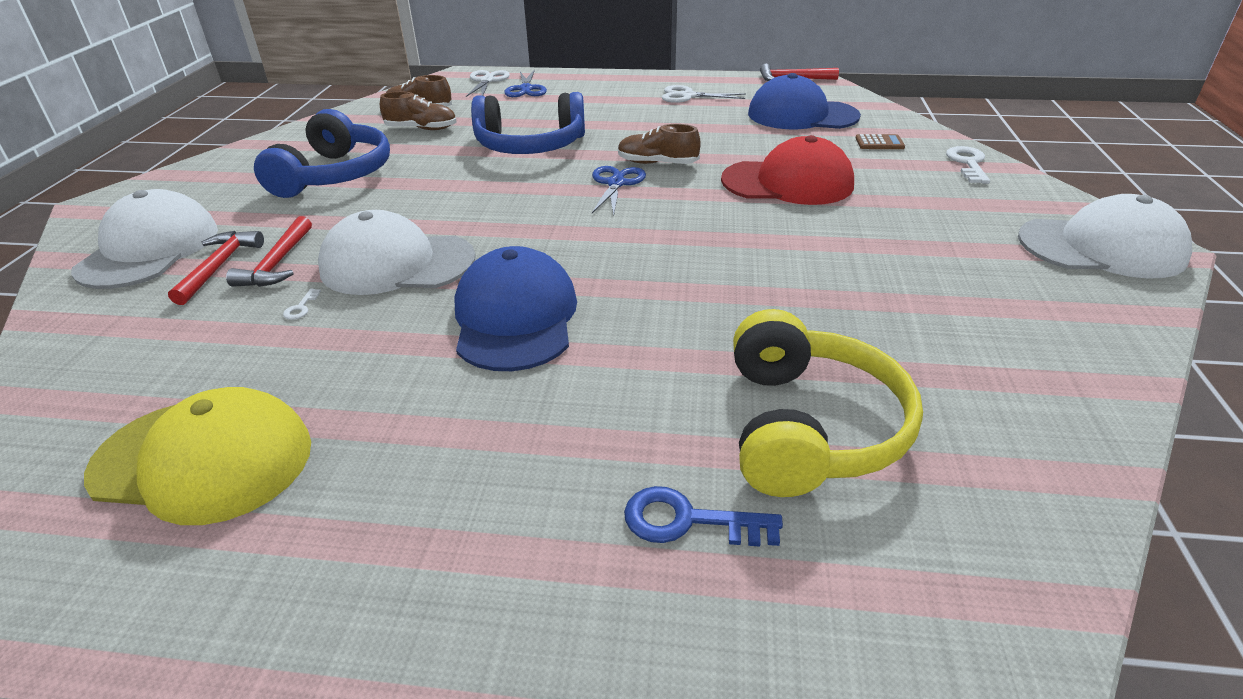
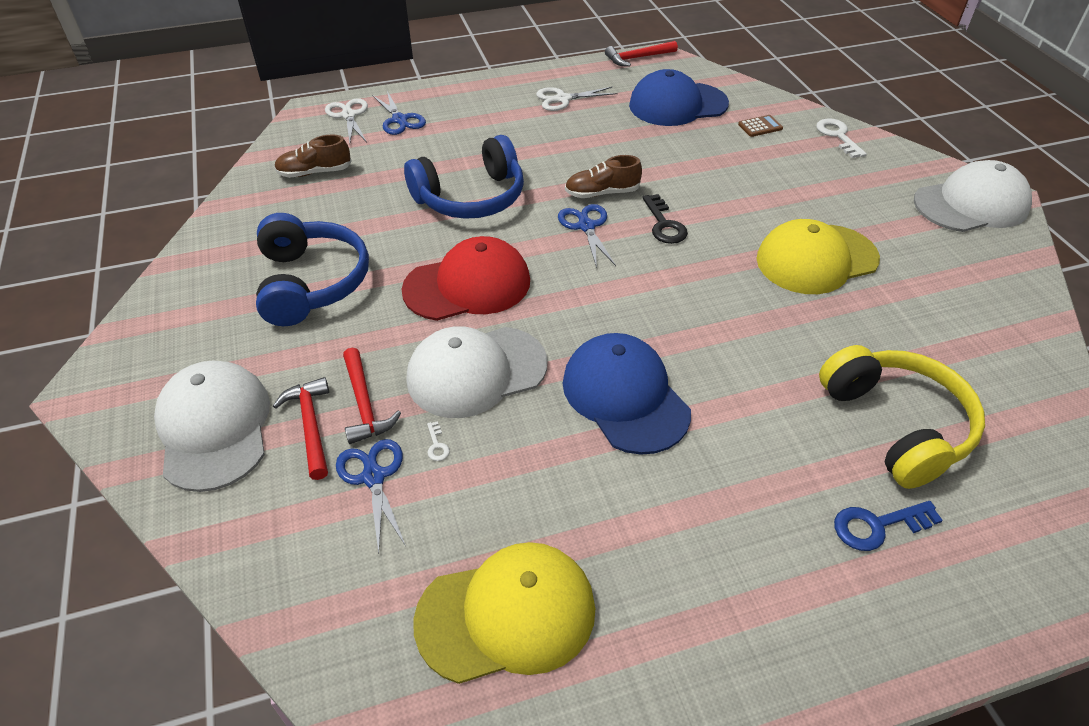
camera: 25 degrees left, 10 degrees up
brown shoe [380,91,457,130] -> none
red cap [721,135,854,205] -> red cap moved to [402,236,530,321]
none -> blue scissors [336,439,406,553]
none -> black key [642,194,688,244]
none -> yellow cap [756,219,880,294]

